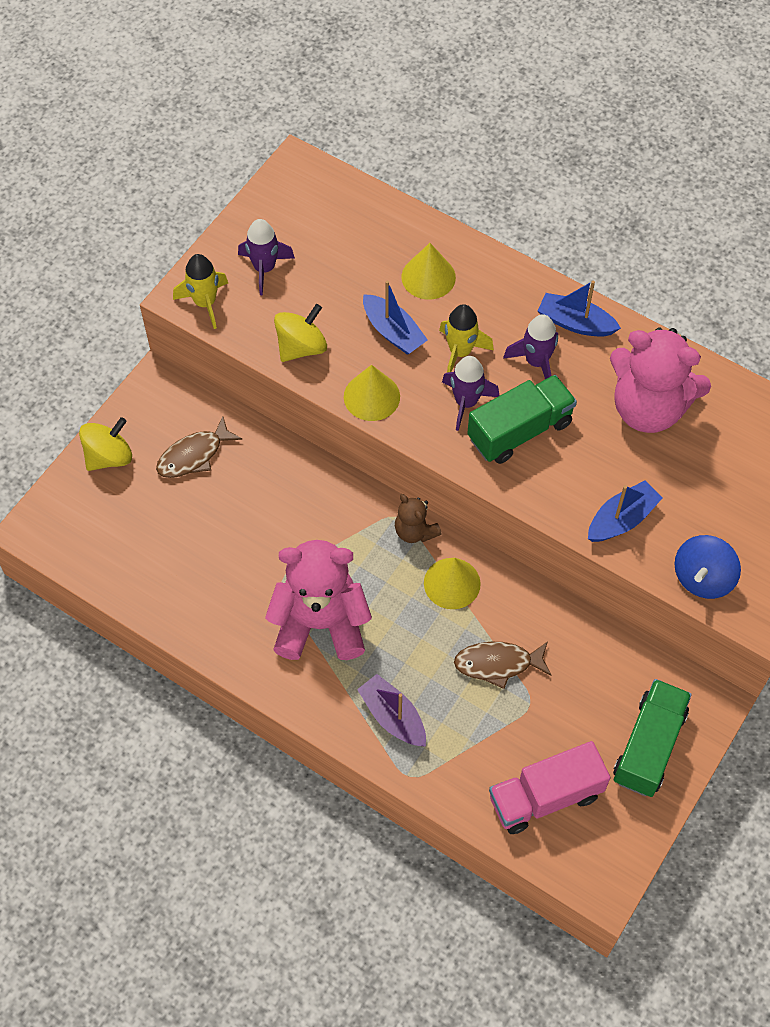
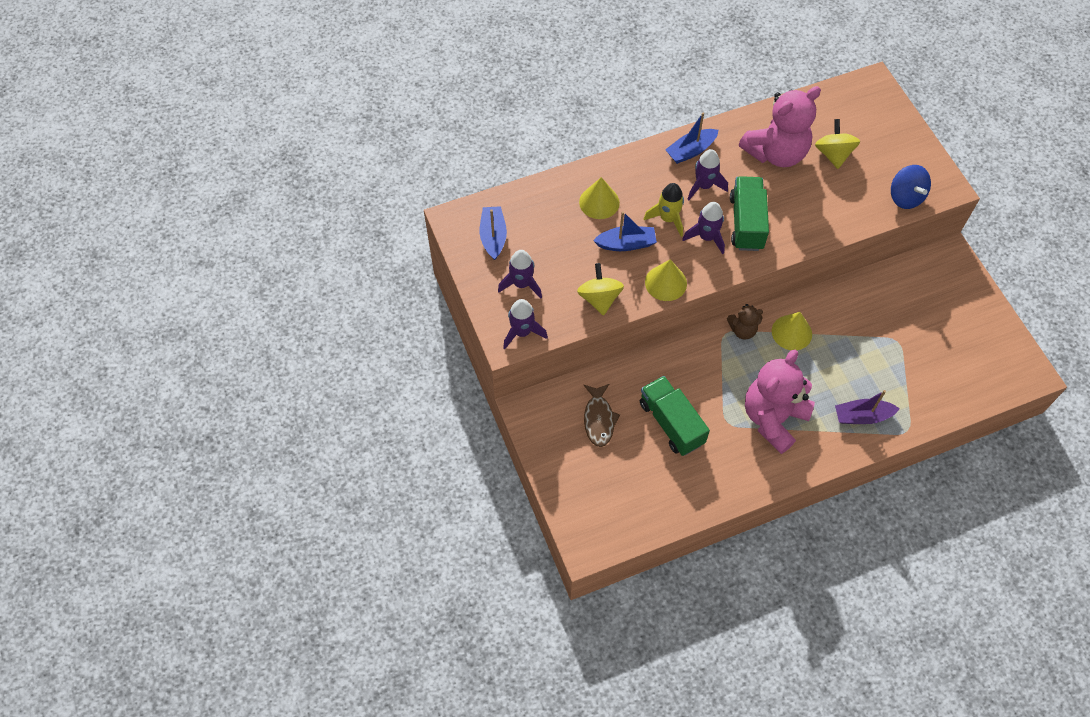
camera: 55 degrees left, 0 degrees up
yellow spinning top [79,417,132,471] -> yellow spinning top moved to [815,119,860,169]
yellow rocket [173,254,228,329] -> purple rocket [503,299,548,349]
brown fish [454,641,551,689] -> none
pink truck [489,741,610,834] -> none
blue boat [588,481,662,542] -> blue boat moved to [480,206,507,260]
green truck [613,679,692,797] -> green truck moved to [640,376,710,456]

